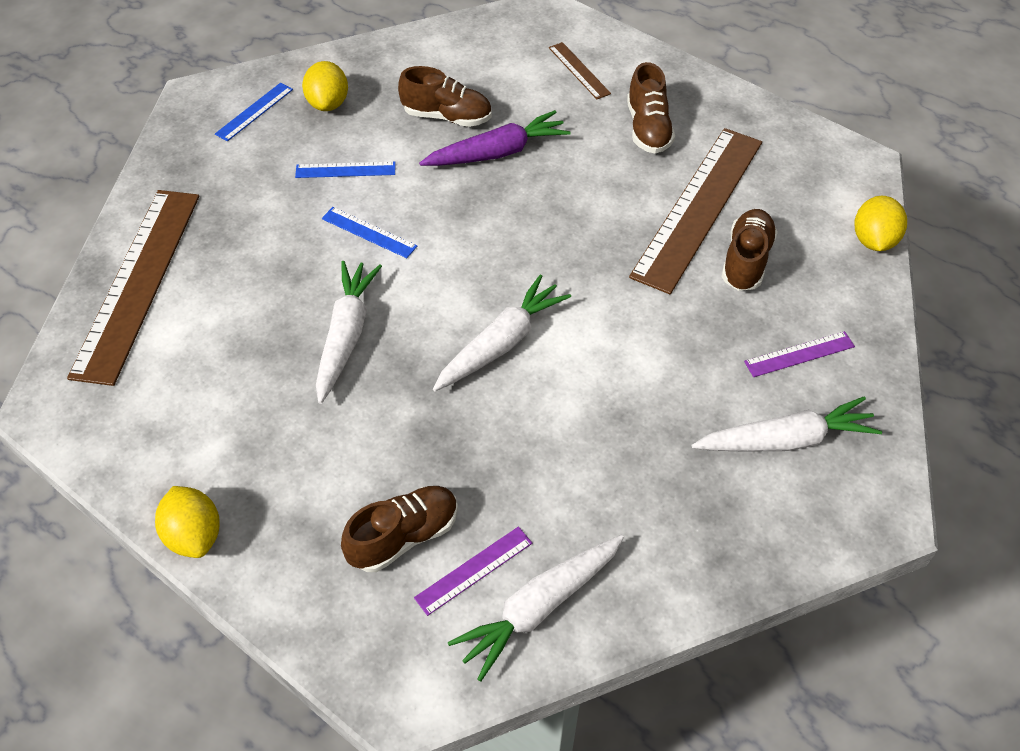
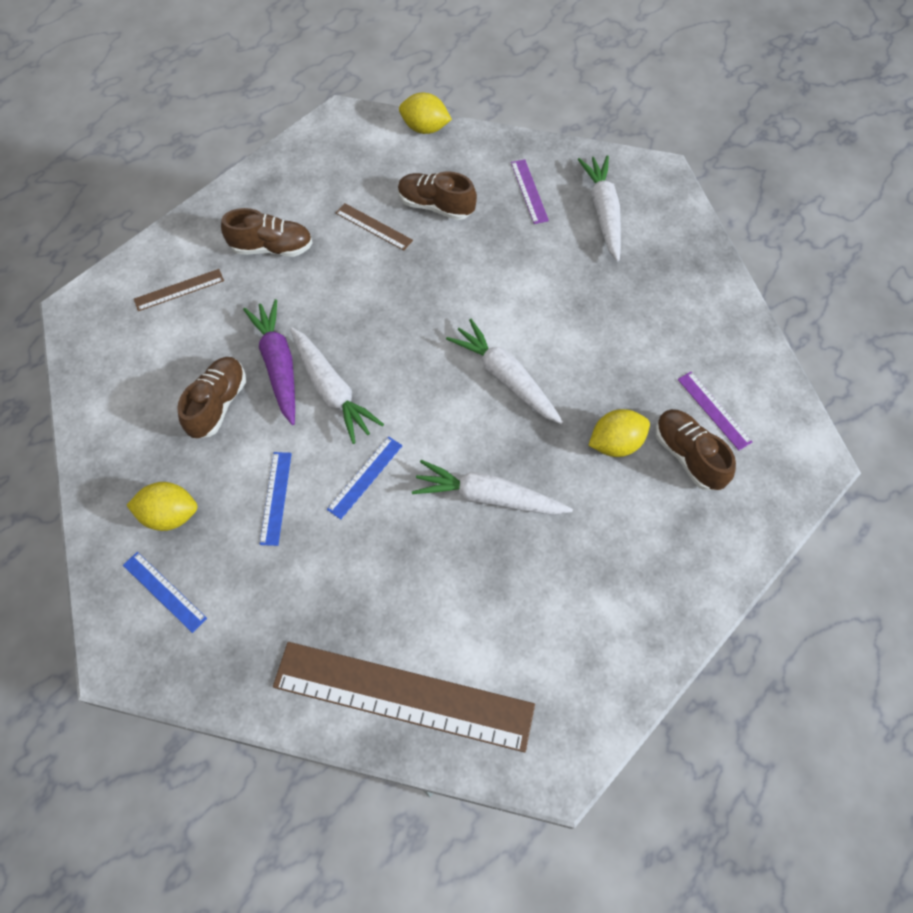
camera: 85 degrees left, 10 degrees up
yellow lemon [155,486,220,558] -> yellow lemon moved to [588,409,650,457]
white carrot [448,535,624,682] -> white carrot moved to [290,327,384,444]
brown ruler [629,128,762,294] -> brown ruler [336,203,413,250], size x0.43

